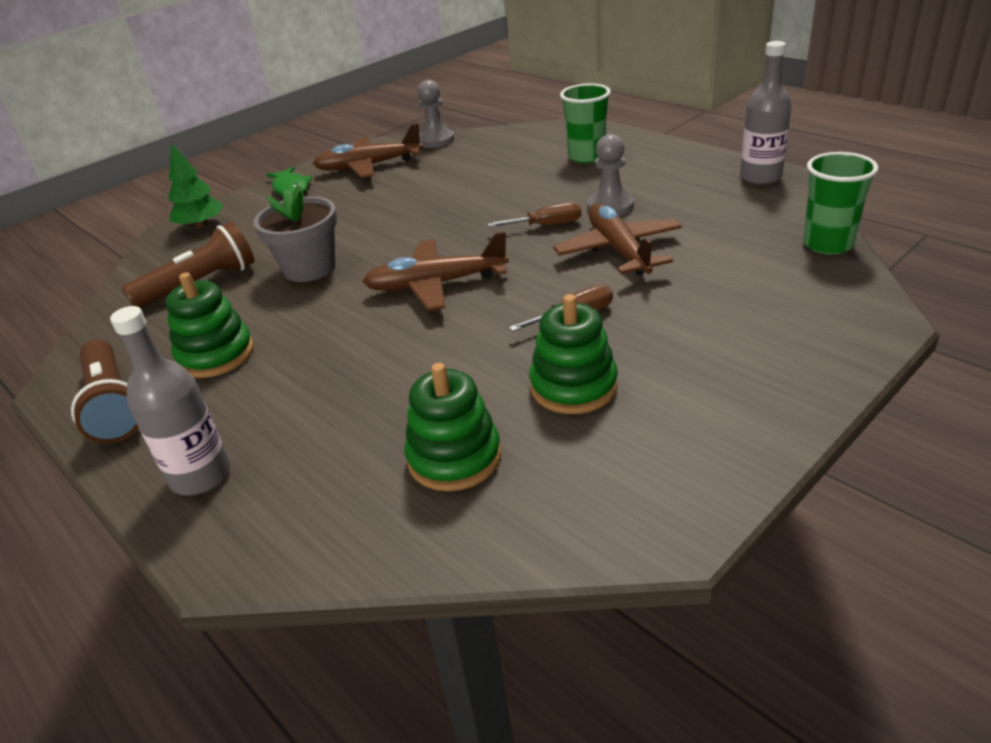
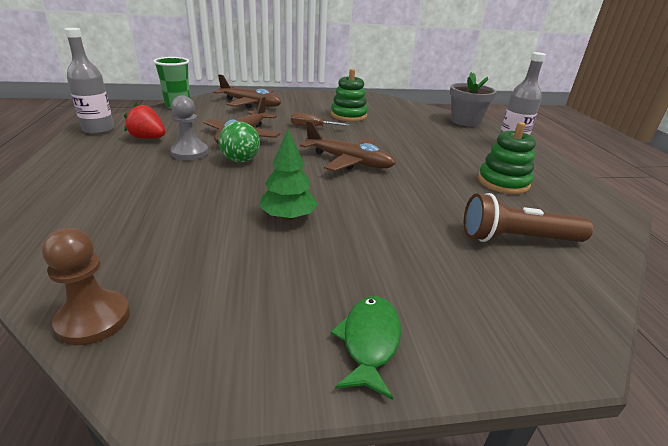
camera: 150 degrees left, 5 degrees down
brown flashlight [71,340,139,444] -> none
green tree [168,143,224,229] -> green tree moved to [259,129,318,220]
grey flower pot [254,184,337,282] -> grey flower pot moved to [450,72,496,127]
brown plane [313,123,423,178] -> brown plane moved to [214,74,281,108]
green stacking toy [405,363,501,491] -> none
grey pawn [417,80,454,148] -> brown pawn [42,228,130,345]
brown screwdriver [487,202,581,227] -> green ball [218,121,260,162]
green cup [560,83,611,163] -> none
none -> red strawberry [124,103,165,139]

